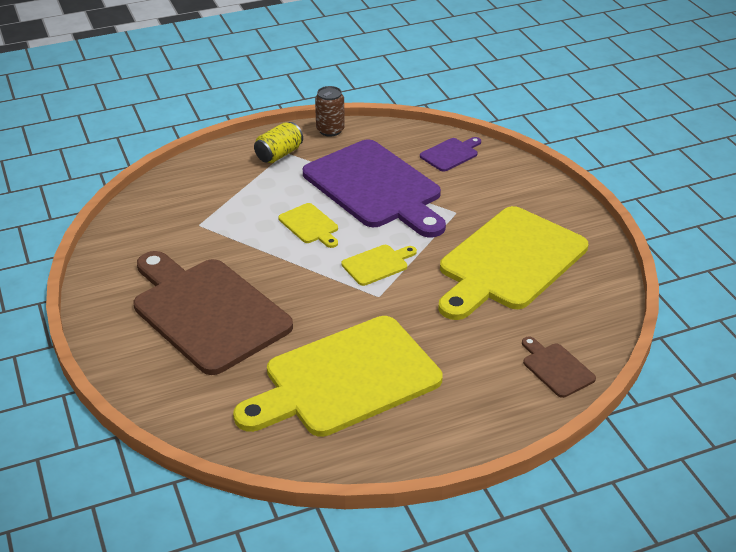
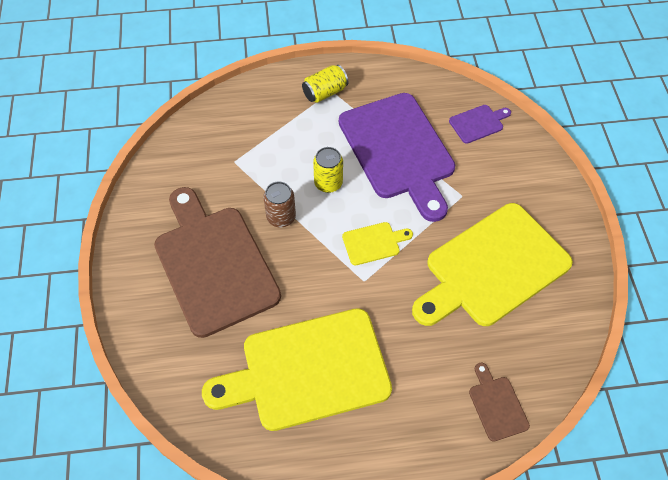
camera: 15 degrees right, 20 degrees up
yellow cutting board [278,203,338,248] -> yellow can [313,147,343,193]
brown can [315,86,345,137] -> brown can moved to [263,182,296,228]

